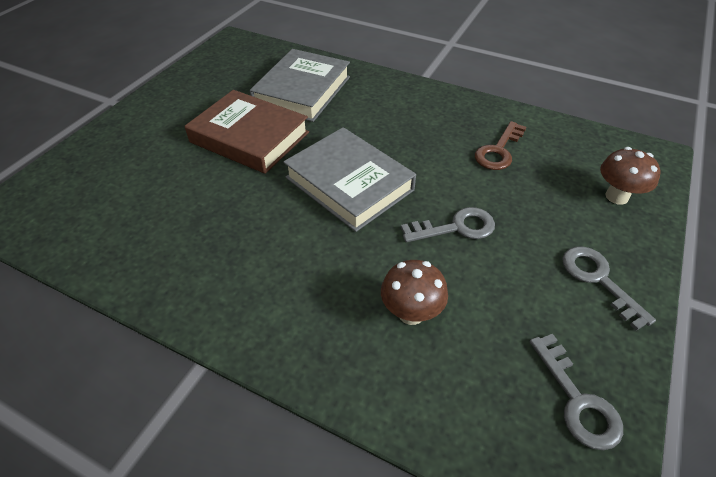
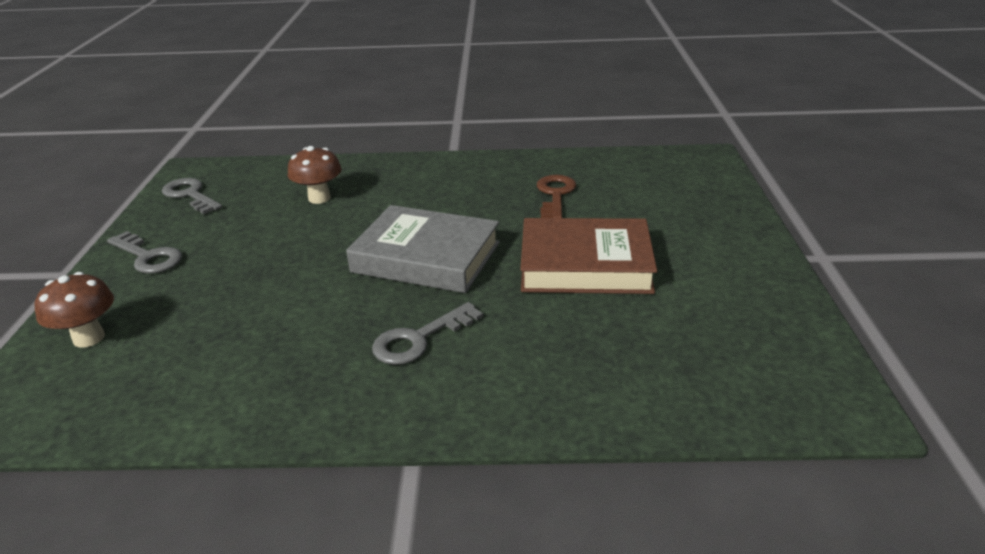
camera: 155 degrees right, 15 degrees down
grey book [250,49,350,122] -> none
grey key [401,207,495,242] -> grey key moved to [372,302,483,365]
brown key [475,121,526,170] -> brown key moved to [537,175,576,218]

